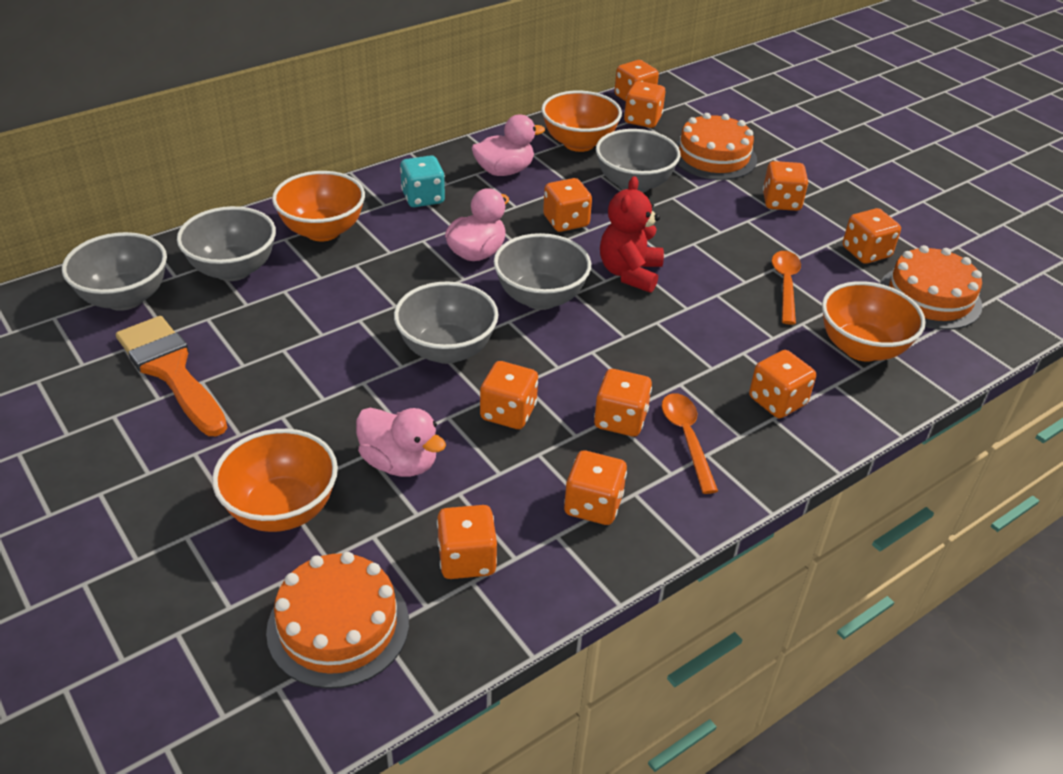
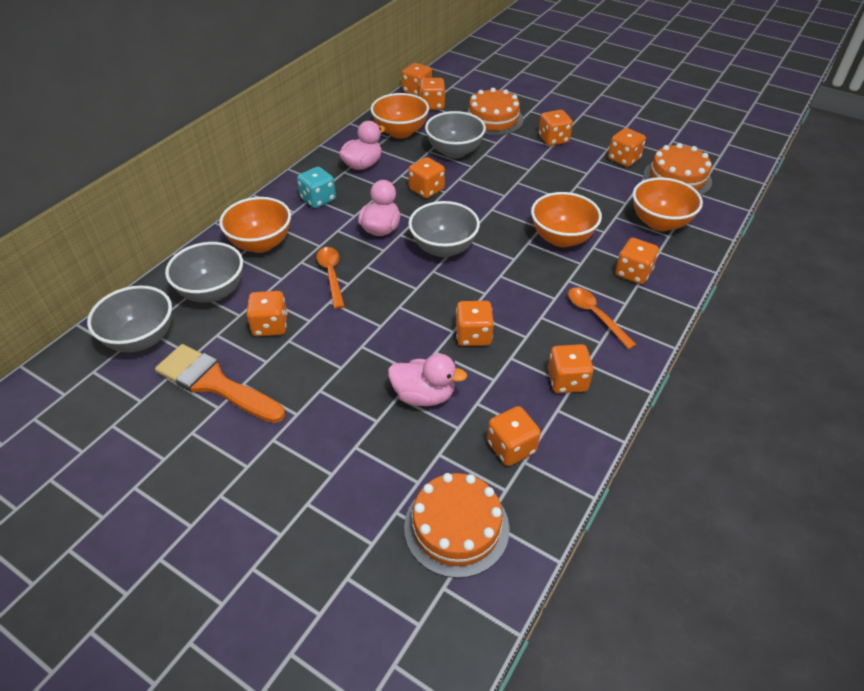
camera: 20 degrees left, 5 degrees up
orange bowl [212,429,338,532] -> orange bowl moved to [531,192,602,247]
grey bowl [394,282,498,364] -> none
orange dice [594,369,652,437] -> orange dice moved to [247,291,288,336]
red teddy bear [600,176,664,293] -> none
orange spoon [772,251,801,325] -> orange spoon moved to [316,247,344,309]

